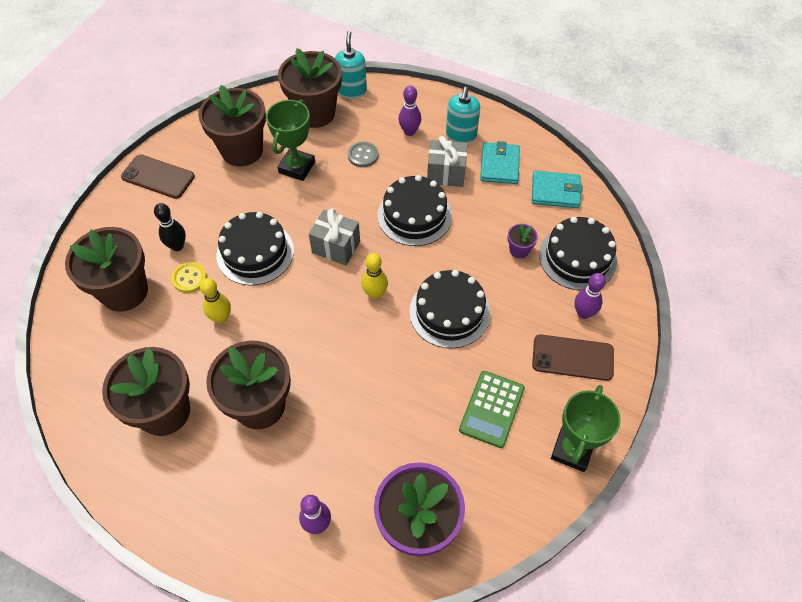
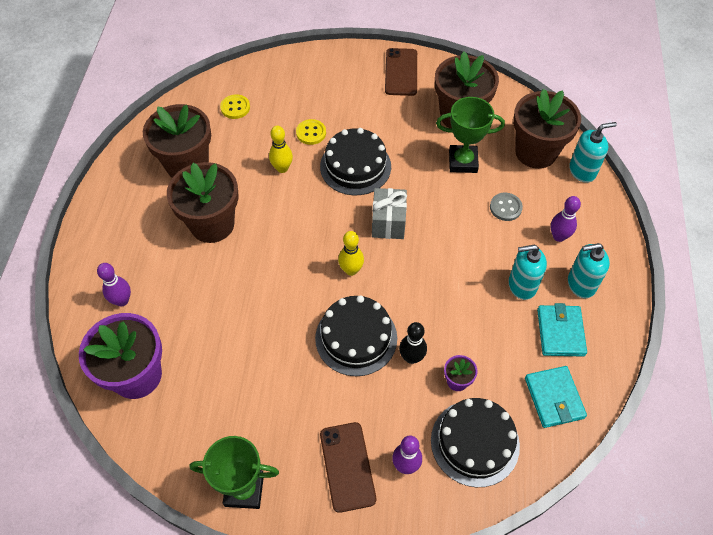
camera: 70 degrees right, 0 degrees up
brown flower pot [65,227,148,312] -> none
black bowling pin [154,203,186,251] -> black bowling pin moved to [399,322,427,364]
black cake [378,175,452,246] -> none
grey gift [427,136,468,187] -> turquoise soap dispenser [509,245,547,300]
green calculator [459,371,525,448] -> none
turquoise wallet [480,141,520,184] -> turquoise wallet turned 75 degrees counterclockwise [537,303,587,357]
none -> yellow button [220,94,250,119]

